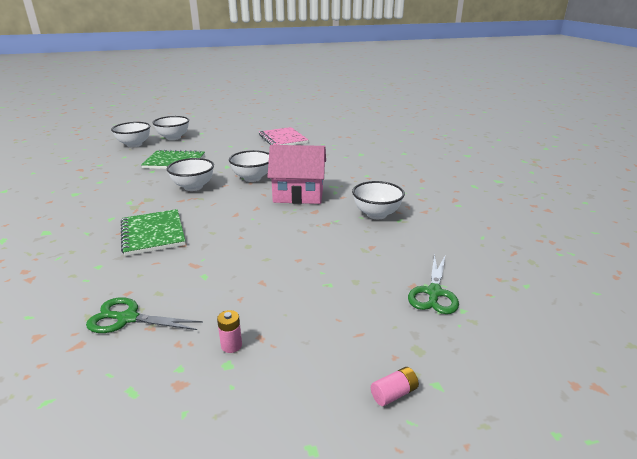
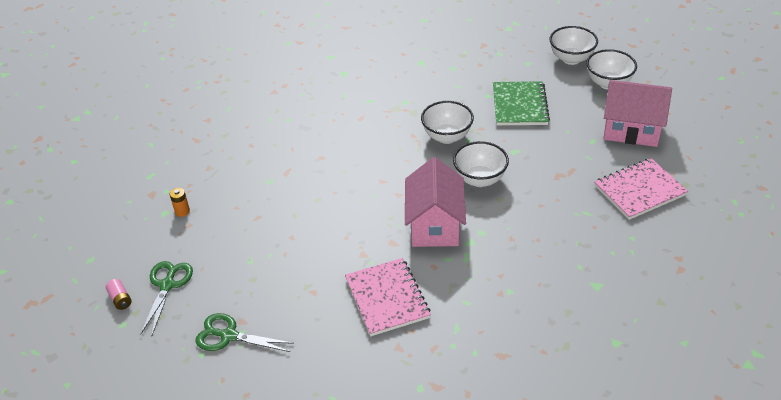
camera: 90 degrees right, 15 degrees up
green scissors [86,297,203,333] -> green scissors moved to [140,261,193,335]
green notebook [121,209,186,256] -> none
pink battery [217,310,242,353] -> orange battery [170,188,190,217]
white bowl [352,181,405,219] -> pink notebook [345,258,431,336]
none -> pink house [603,80,672,147]

